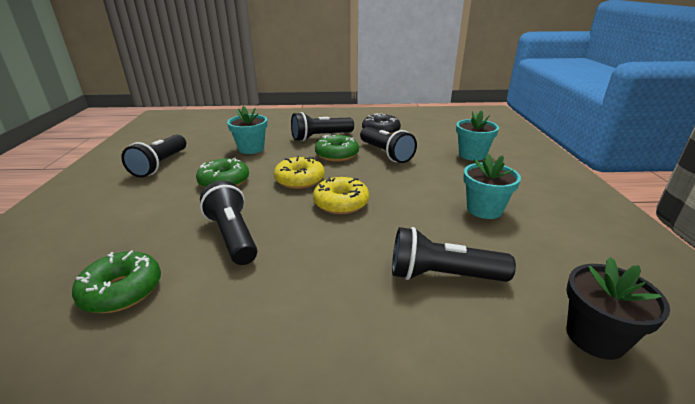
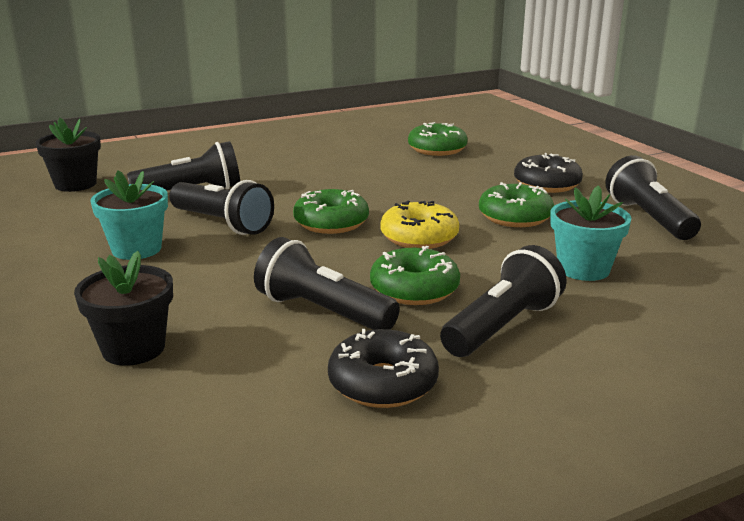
camera: 155 degrees right, 5 degrees down
black flashlight [200,181,257,265] -> black flashlight moved to [169,180,274,235]
yellow donut [313,177,369,214] -> green donut [293,189,369,234]
turquoise flower pot [456,110,499,161] -> black flower pot [74,251,173,366]
none -> black donut [514,153,583,193]

